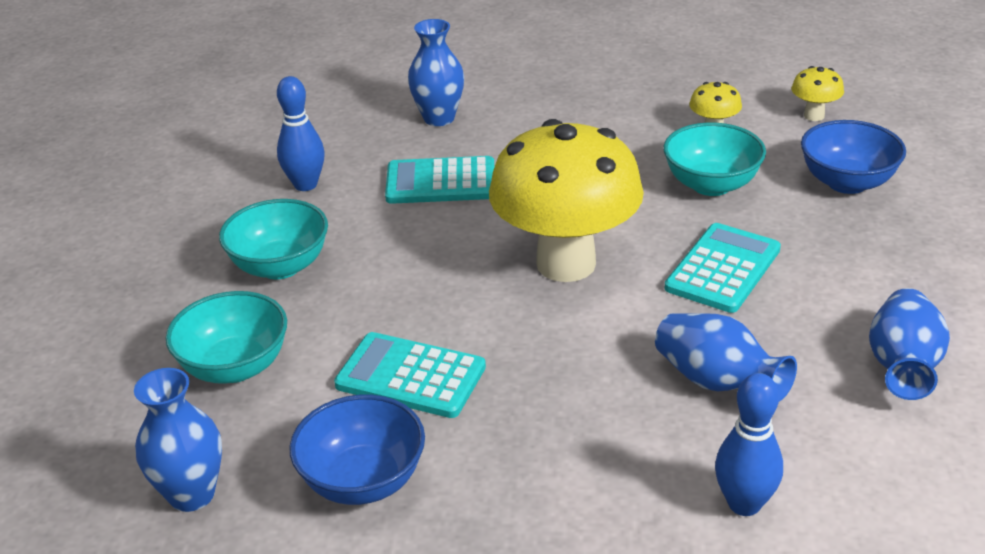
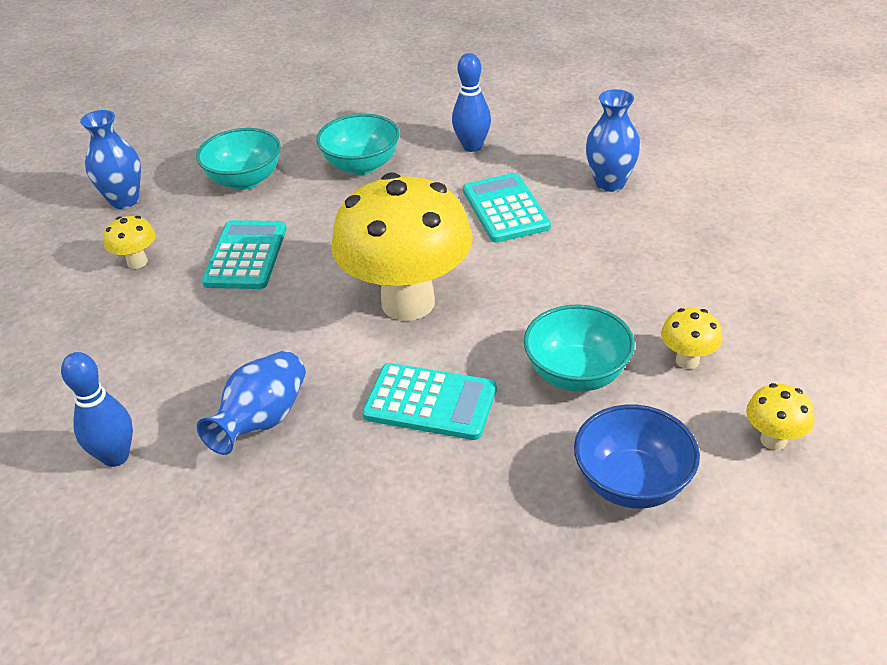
camera: 75 degrees right, 5 degrees up
blue bowl [289,395,425,505] -> yellow mushroom [103,216,156,269]
blue vase [869,288,950,400] -> none

